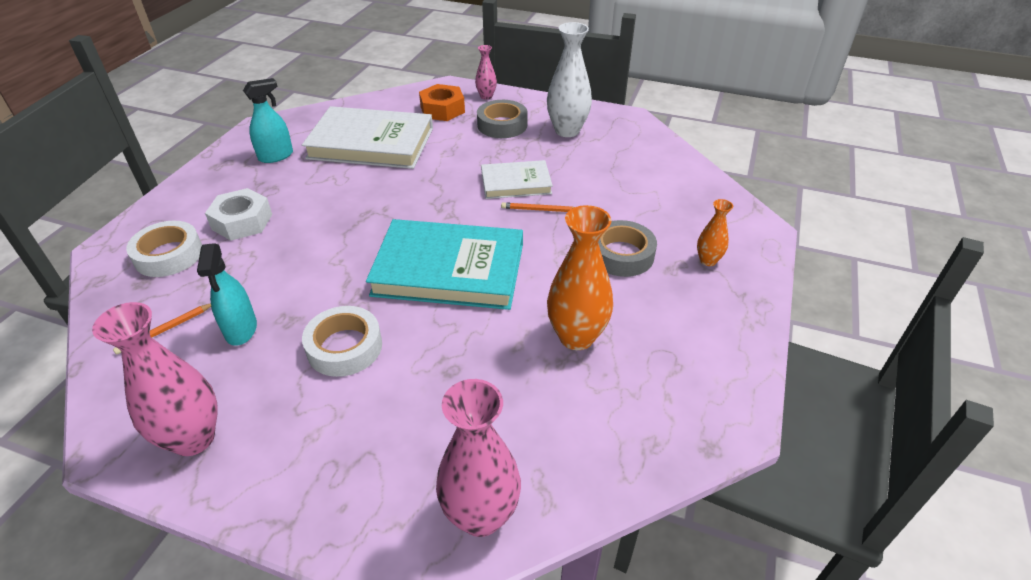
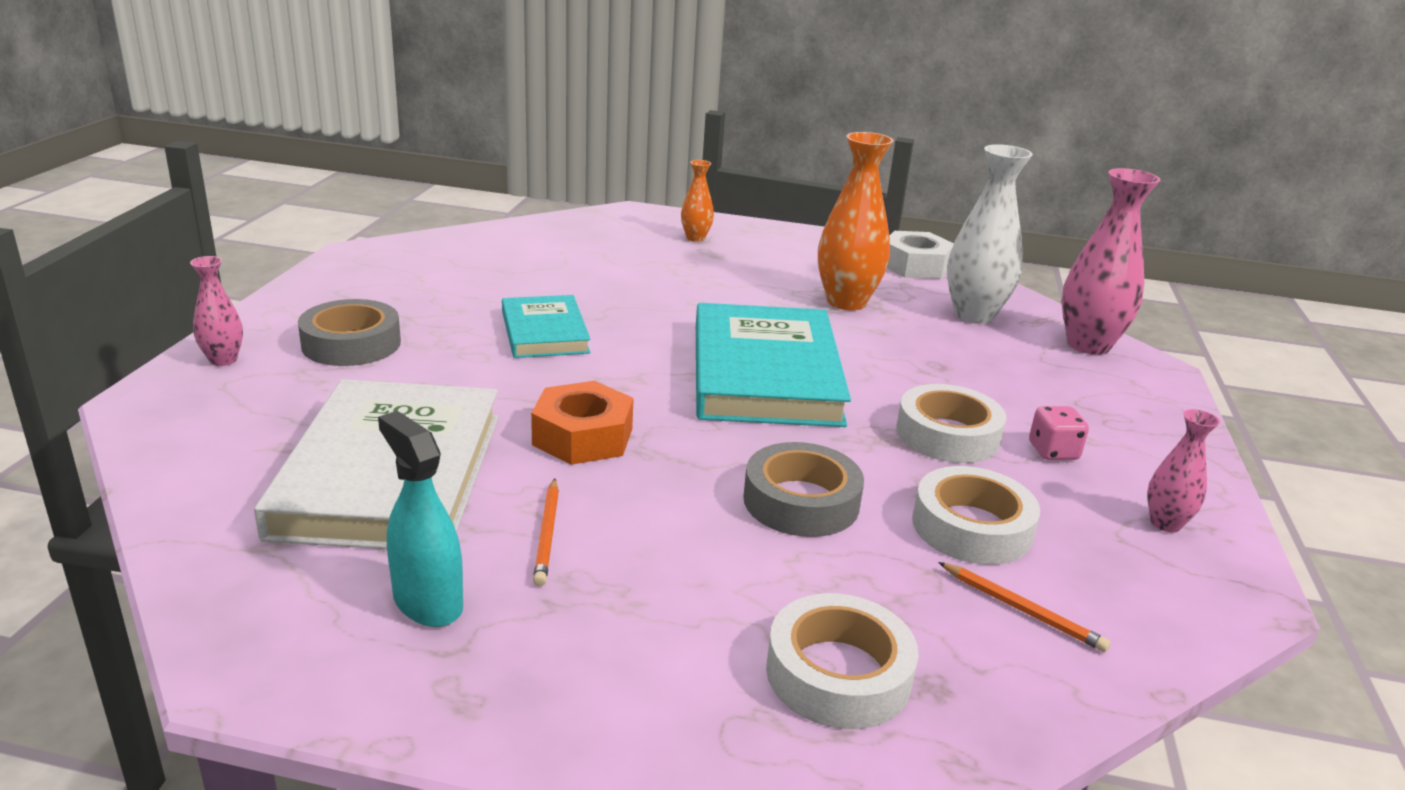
camera: 100 degrees left, 15 degrees down
pink vase [92,302,218,456] -> pink vase [1147,409,1220,532], size x0.52
turquoise spray bottle [197,243,257,346] -> white tape [912,466,1040,565]
white nut [205,188,272,241] -> white nut moved to [887,231,954,279]
orange nut [419,84,465,121] -> orange nut moved to [531,381,634,465]
white book [481,160,553,199] -> turquoise book [502,295,591,358]
orange pencil [501,202,574,212] -> orange pencil moved to [533,478,559,586]
white vase [547,22,592,137] -> white vase moved to [947,144,1033,324]
grey tape [598,220,657,277] -> grey tape moved to [743,442,864,537]
none -> pink dice [1029,406,1089,460]

